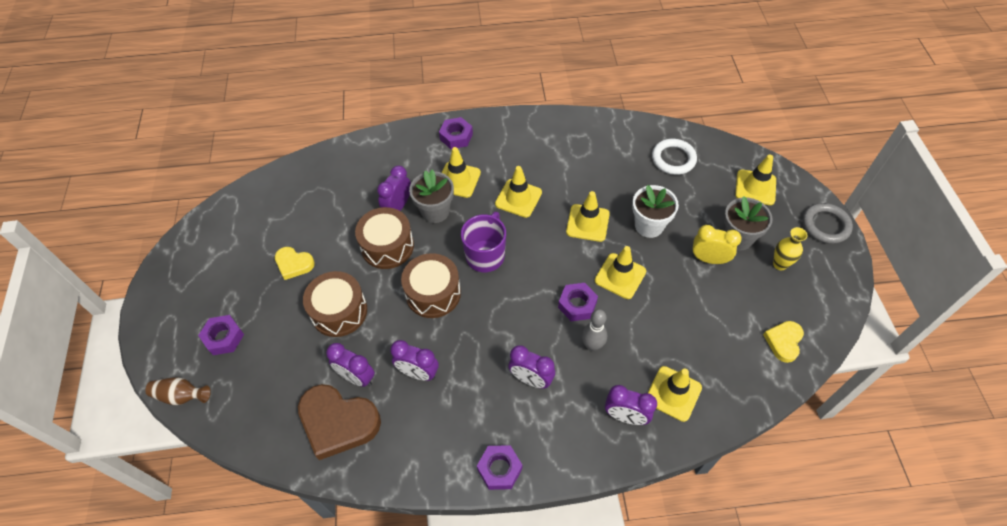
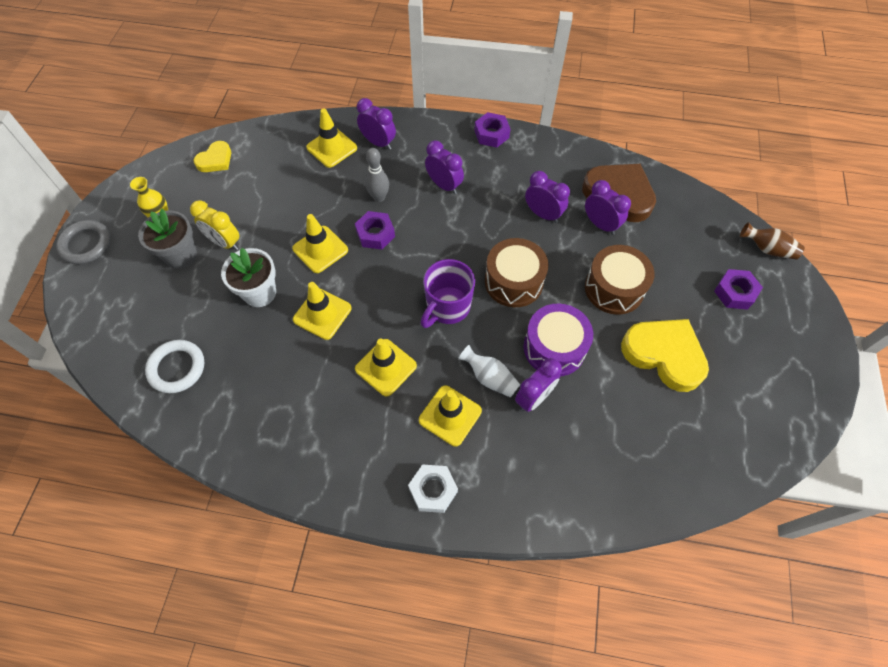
camera: 165 degrees left, 5 degrees up
yellow heart [275,247,315,280] -> yellow heart [621,319,709,392], size x1.82
brown drum [355,207,414,269] -> purple drum [524,303,593,376]
grey flower pot [409,169,454,223] -> white vase [458,345,520,398]
purple nut [439,117,473,149] -> white nut [408,464,458,513]
yellow traffic cone [735,155,776,205] -> none

